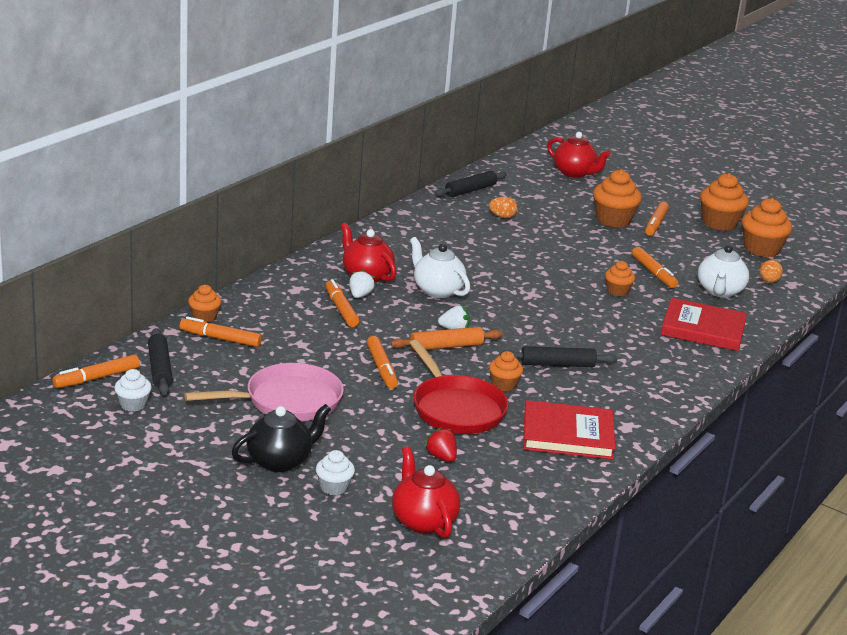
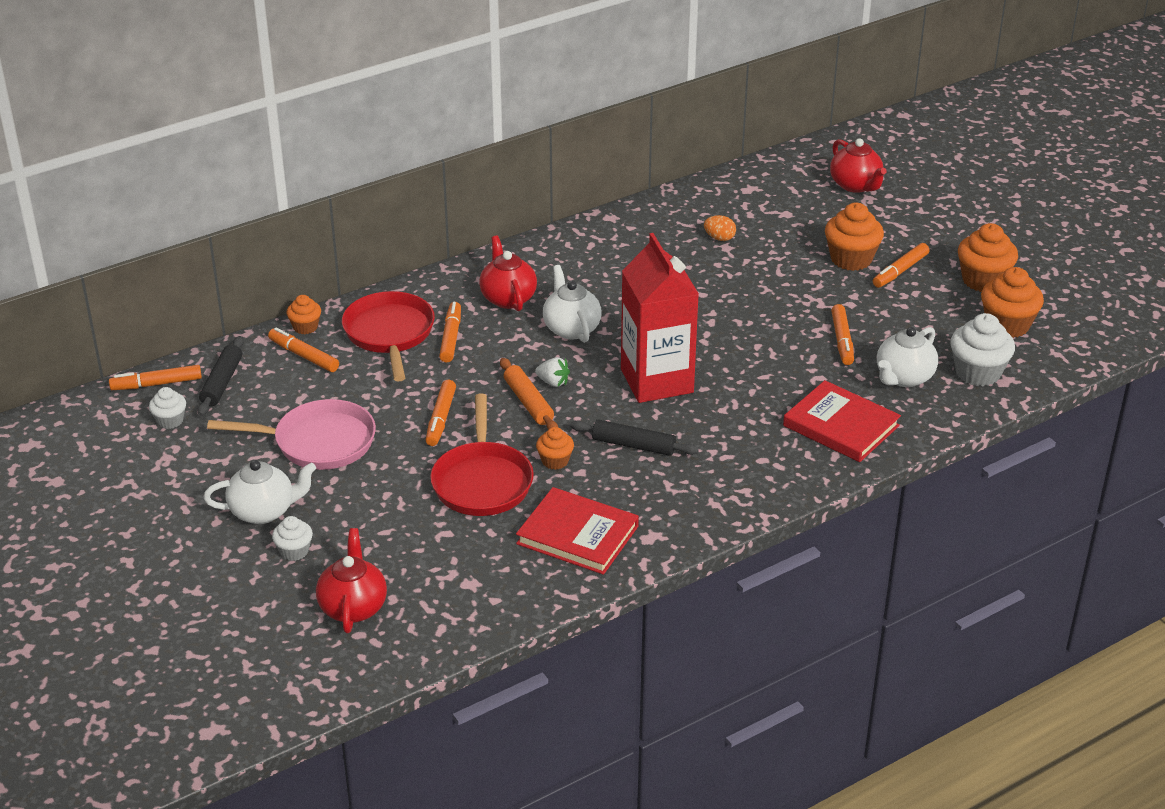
camera: 25 degrees right, 10 degrees up
black teapot [231,404,331,472] -> white teapot [203,460,316,524]
white strawberry [349,269,375,298] -> none
orange rolling pin [391,327,502,351] -> orange rolling pin turned 60 degrees clockwise [500,358,558,430]
red strawberry [424,427,457,462] -> none
black rolling pin [435,171,507,197] -> none
orange cupcake [605,261,635,296] -> none
orange egg [760,260,783,283] -> white cupcake [951,313,1015,386]
none -> red pan [342,291,435,381]
none -> red carton [621,233,699,403]

